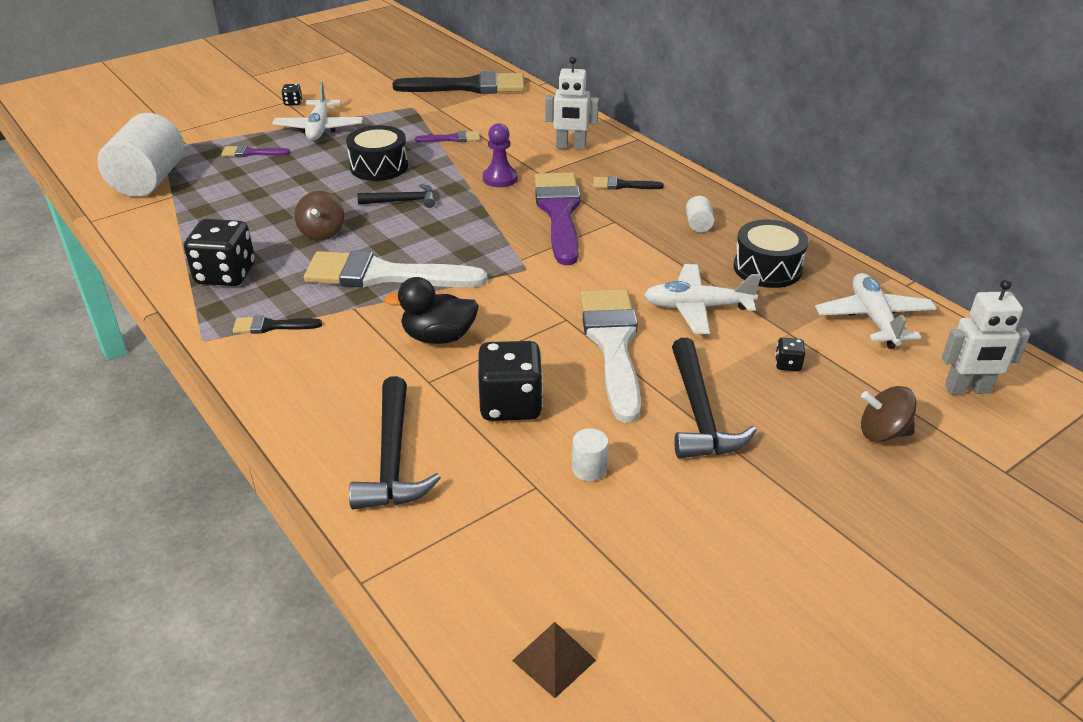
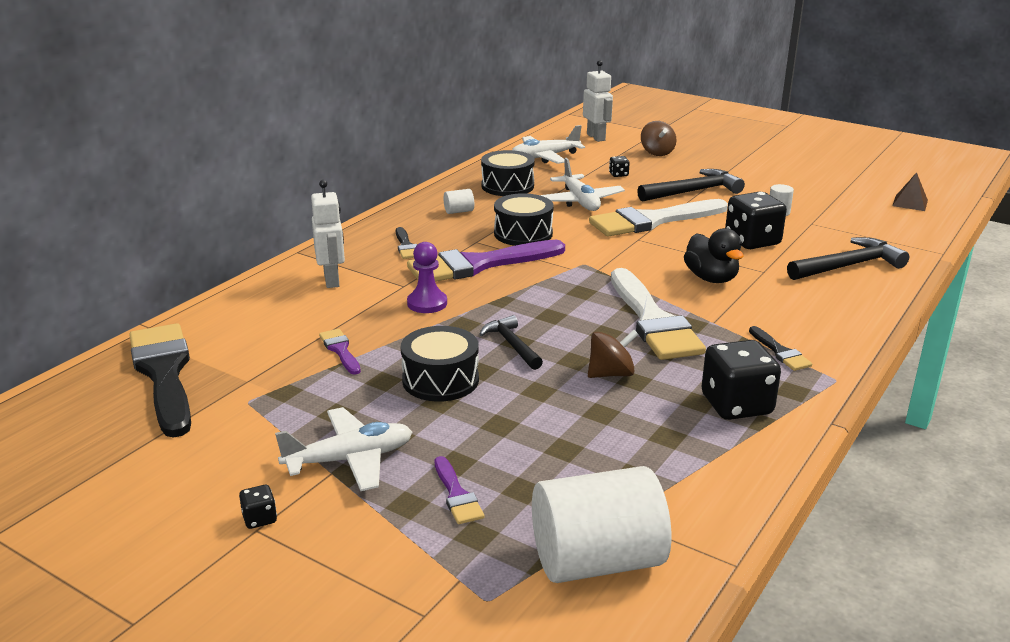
camera: 110 degrees left, 10 degrees down
none -> black drum [494,193,554,246]

